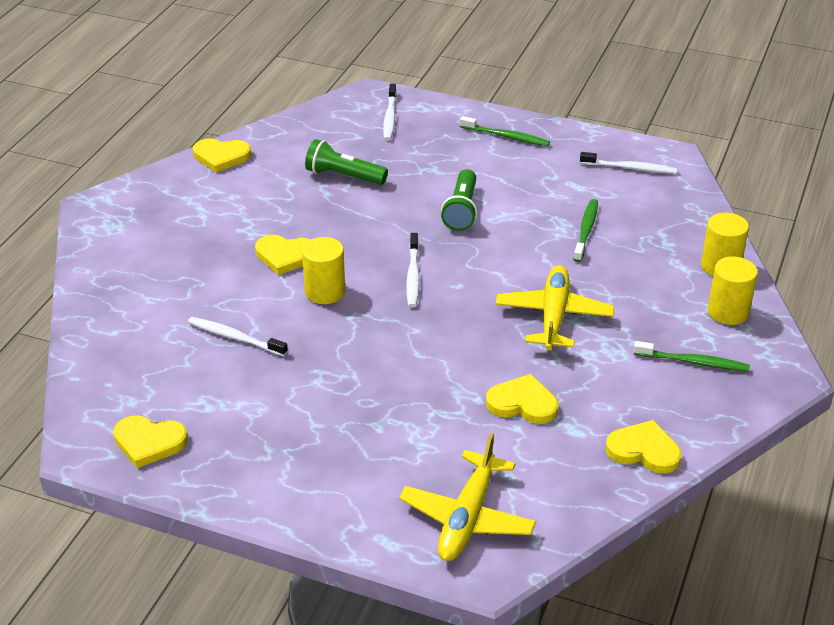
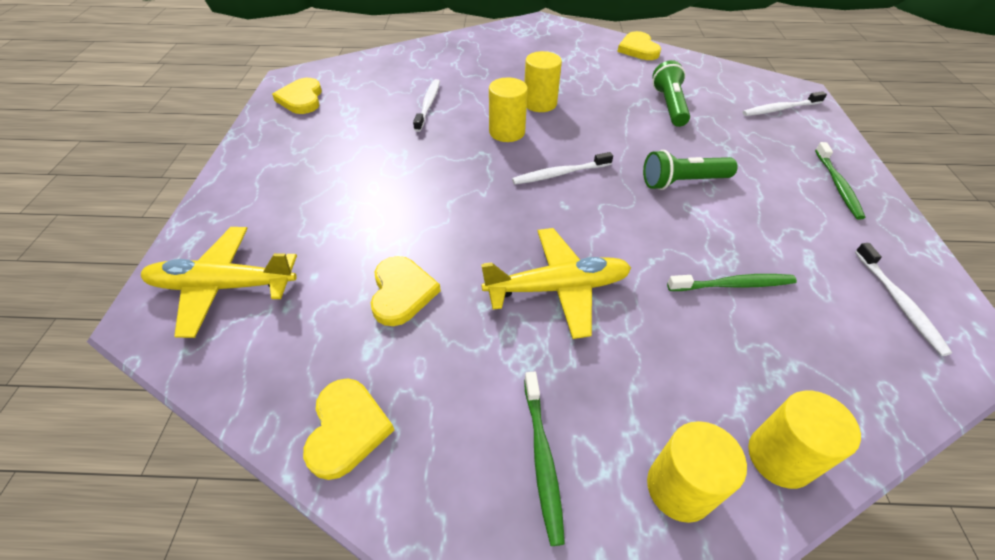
camera: 70 degrees right, 10 degrees up
yellow heart [255,235,311,275] -> yellow cylinder [524,51,562,112]

